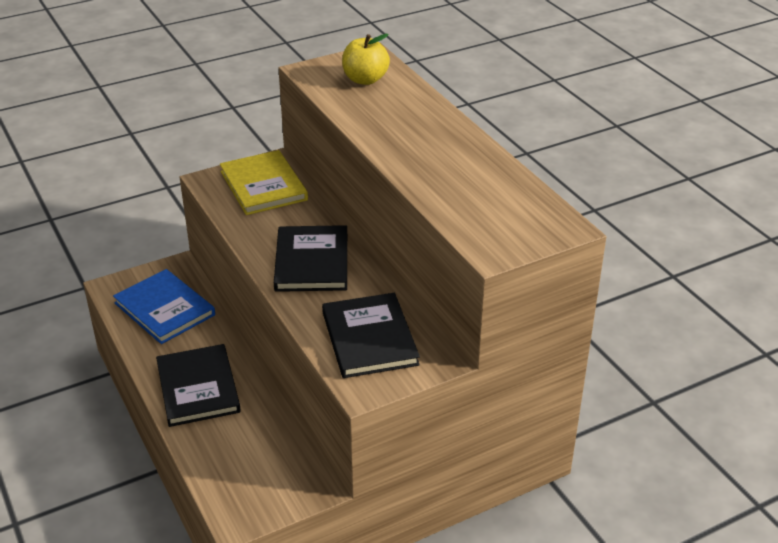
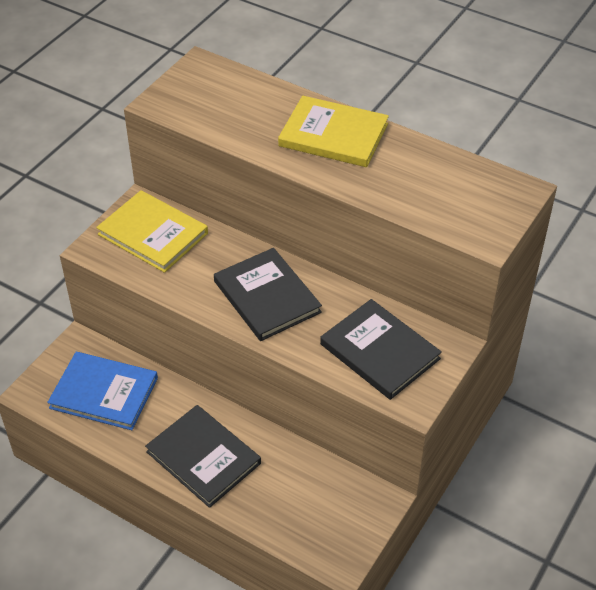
camera: 30 degrees left, 10 degrees up
yellow apple [342,34,390,85] -> none
none -> yellow book [278,96,389,167]

